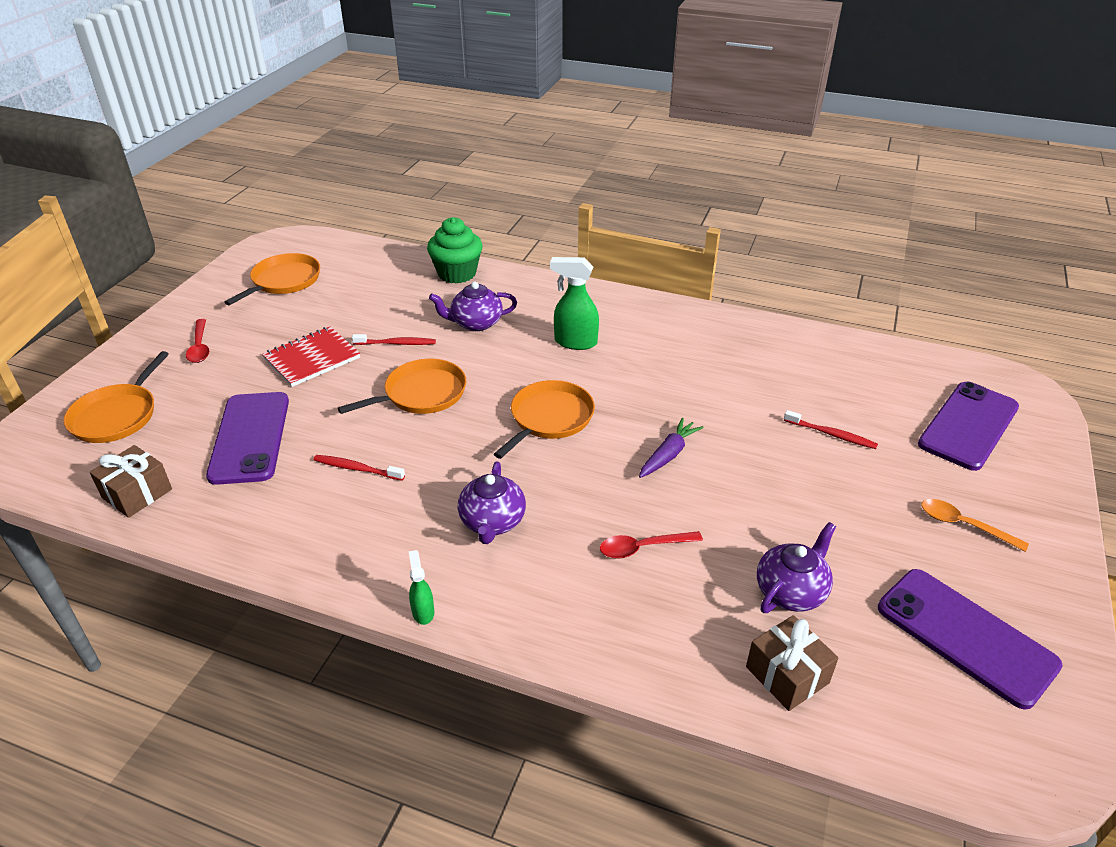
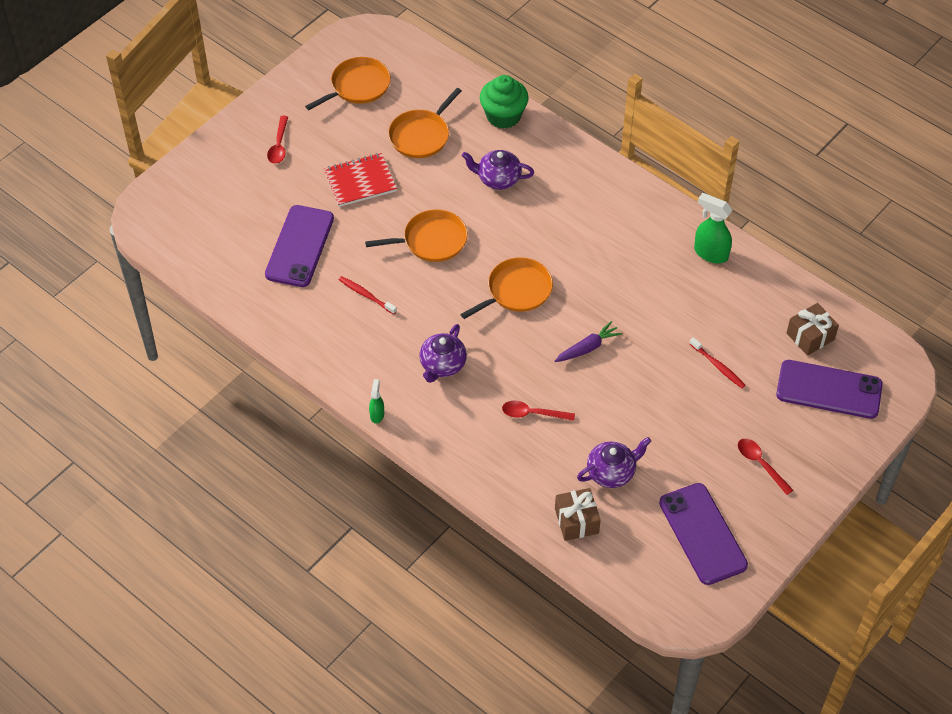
camera: 20 degrees right, 15 degrees up
orange pan [64,351,169,443] -> orange pan moved to [388,88,462,158]
brown gift [90,445,172,518] -> brown gift moved to [787,303,839,356]
red toothbrush [352,334,436,345] -> none
green spray bottle [550,257,599,350] -> green spray bottle moved to [694,193,732,263]
purple phone [918,382,1019,471] -> purple phone turned 45 degrees clockwise [776,360,883,419]
orange spoon [921,499,1029,552] -> red spoon [738,439,793,495]

